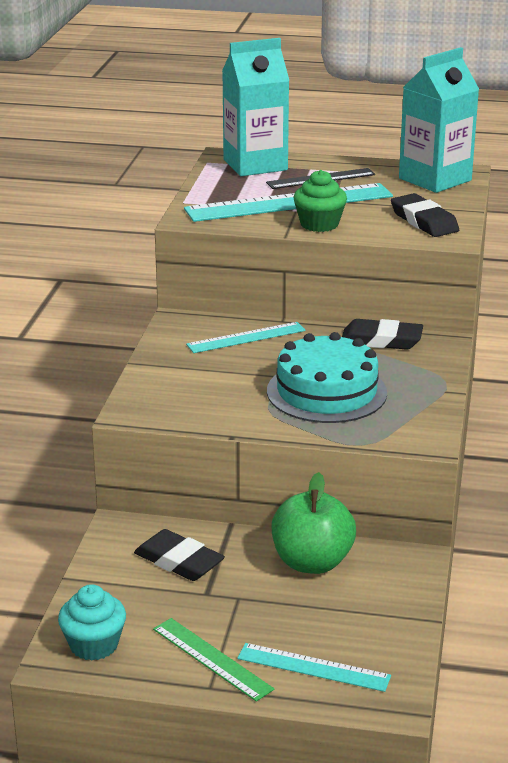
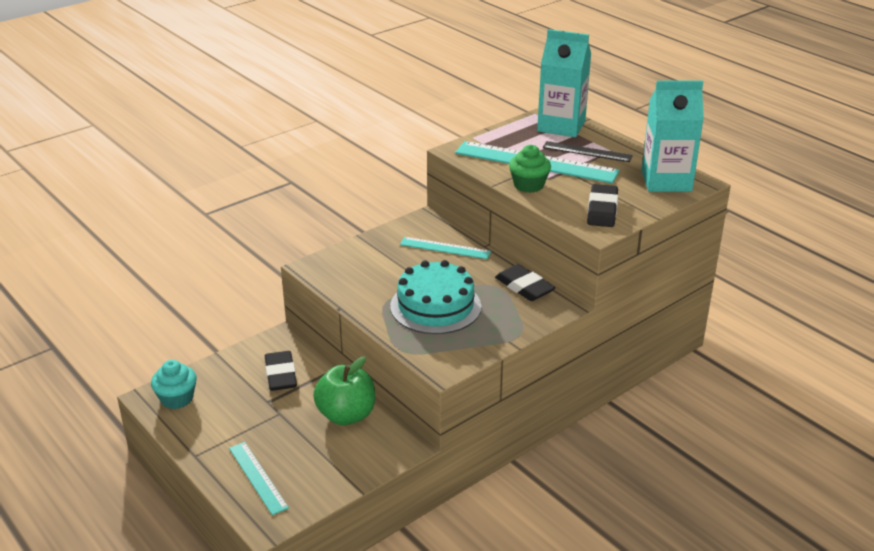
camera: 40 degrees right, 5 degrees up
green ruler [153,618,274,702] -> none

